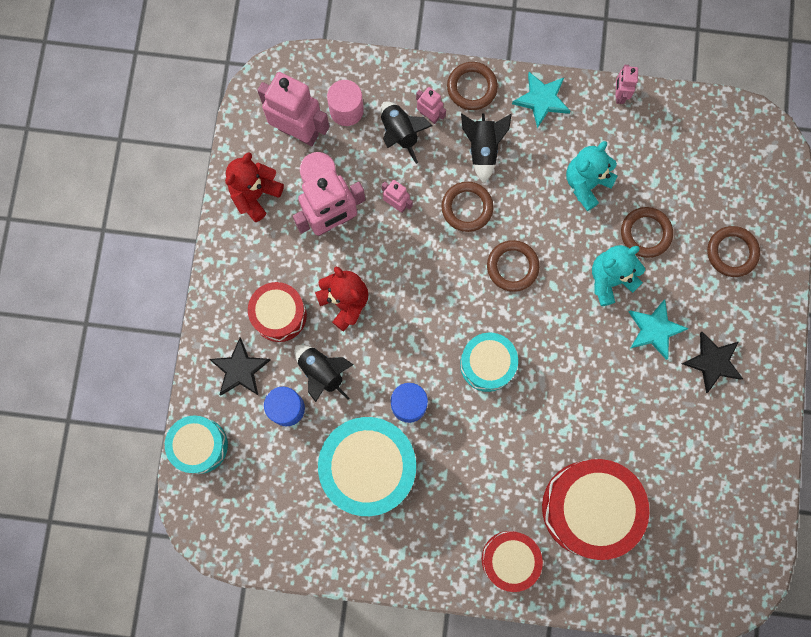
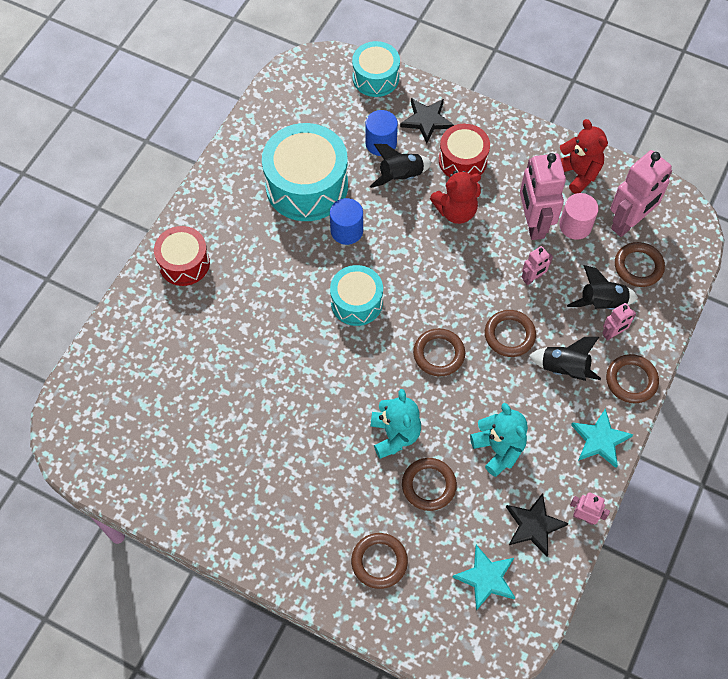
camera: 110 degrees right, 15 degrees down
pink cylinder [327,80,364,126] -> brown ring [615,242,665,287]
red drum [542,459,649,560] -> none
turquoise star [629,299,689,360] -> turquoise star moved to [453,545,515,611]
black star [682,332,743,393] -> black star moved to [506,493,568,557]

